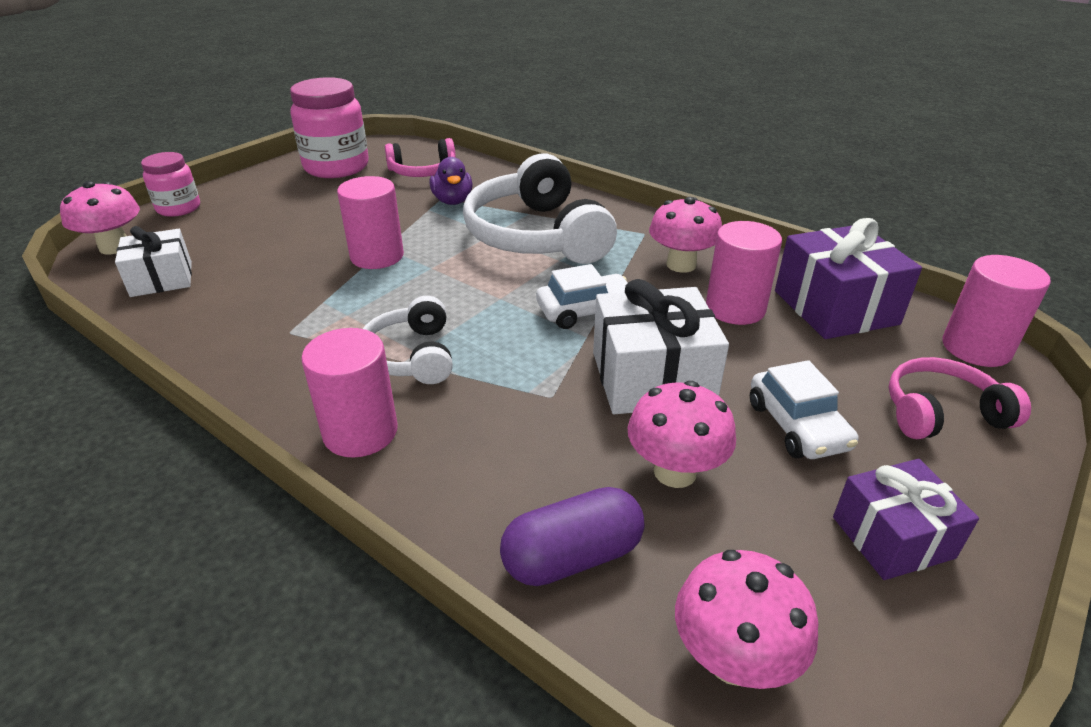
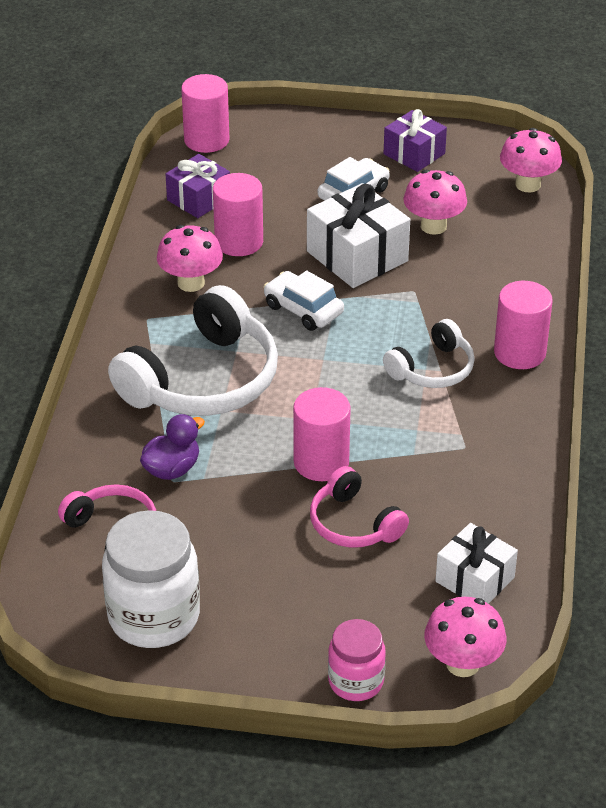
camera: 120 degrees left, 5 degrees up
pink jar [290,77,369,178] -> white jar [102,510,200,648]
purple capsule [500,487,644,586] -> none
purple gift [775,218,922,339] -> purple gift [165,154,230,218], size x0.65
pink headphones [889,357,1031,439] -> pink headphones moved to [310,466,409,548]

